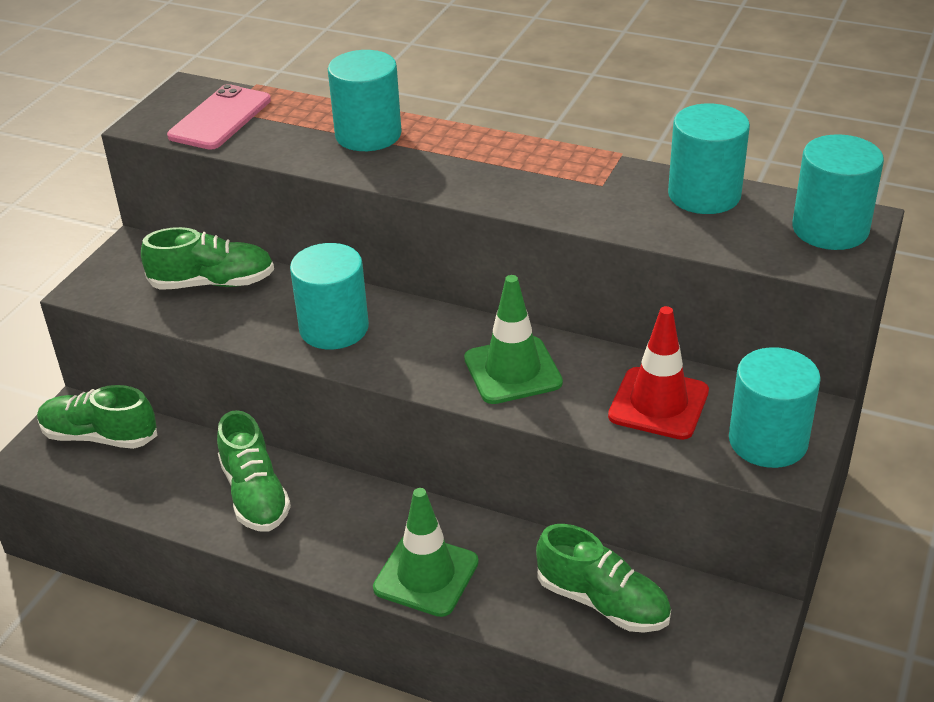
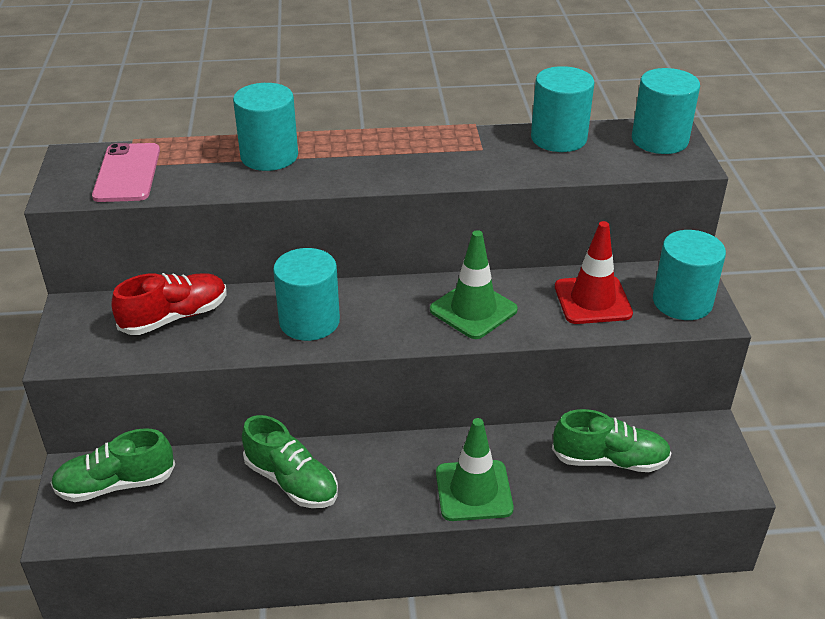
camera: 30 degrees left, 0 degrees up
green shoe [141,227,274,290] -> red shoe [111,273,227,335]

